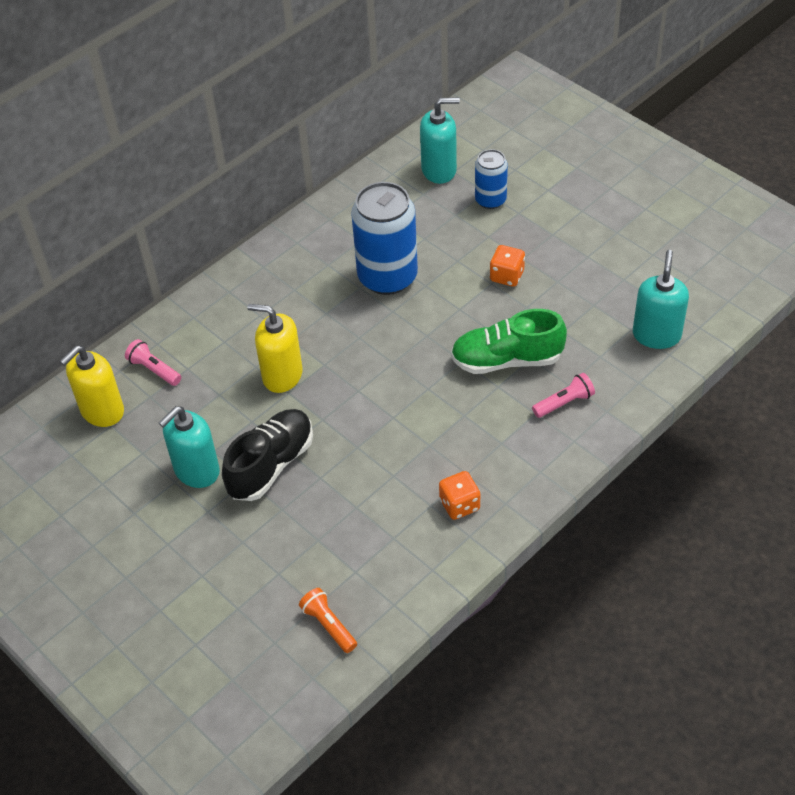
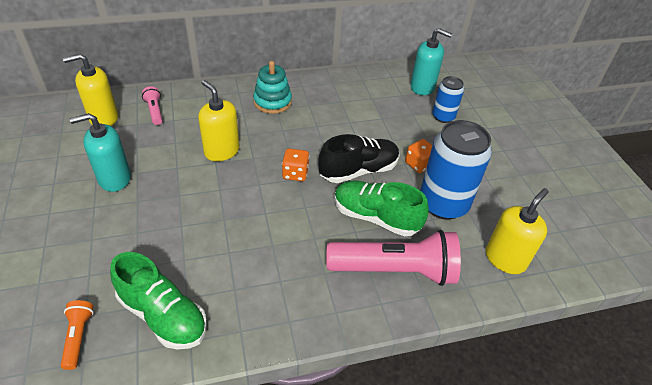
camera: 25 degrees right, 5 degrees down
black shoe [222,409,313,501] -> black shoe moved to [318,134,400,183]
blue can [351,182,418,295] -> blue can moved to [420,120,492,220]
orange dice [439,471,480,520] -> orange dice moved to [282,148,310,181]
pink flashlight [532,373,595,418] -> pink flashlight [326,230,461,286], size x2.26
turquoise soap dispenser [633,250,689,349] -> yellow soap dispenser [486,188,549,274]
none -> green shoe [110,252,207,350]
none -> turquoise stacking toy [253,61,292,114]

